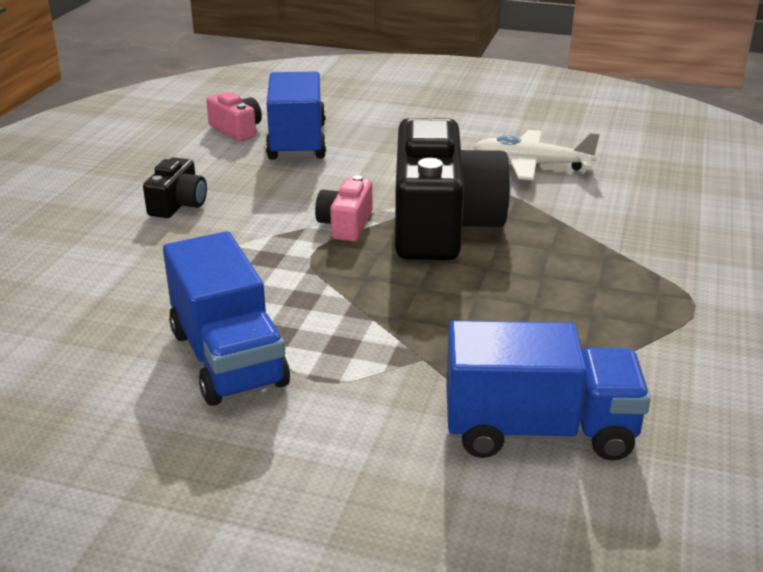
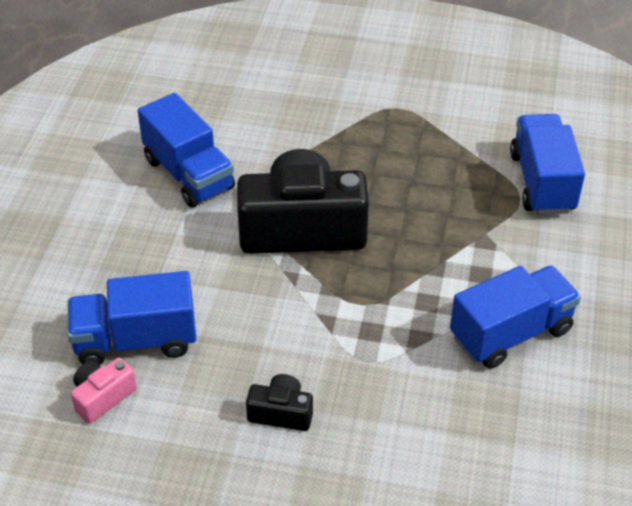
camera: 95 degrees left, 15 degrees up
pink camera [315,175,372,241] -> none
white plane [473,130,600,180] -> blue truck [138,93,235,208]

